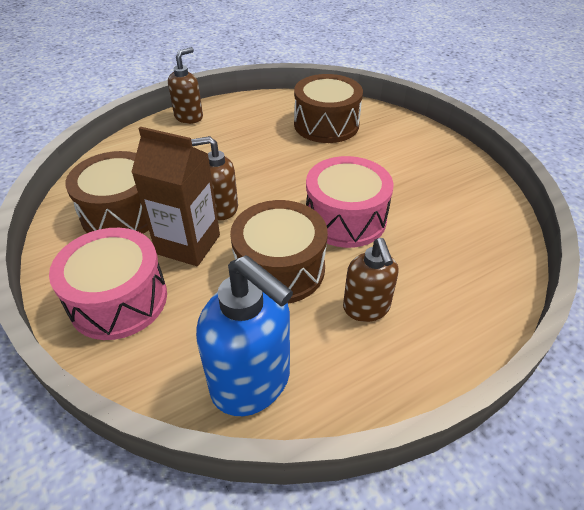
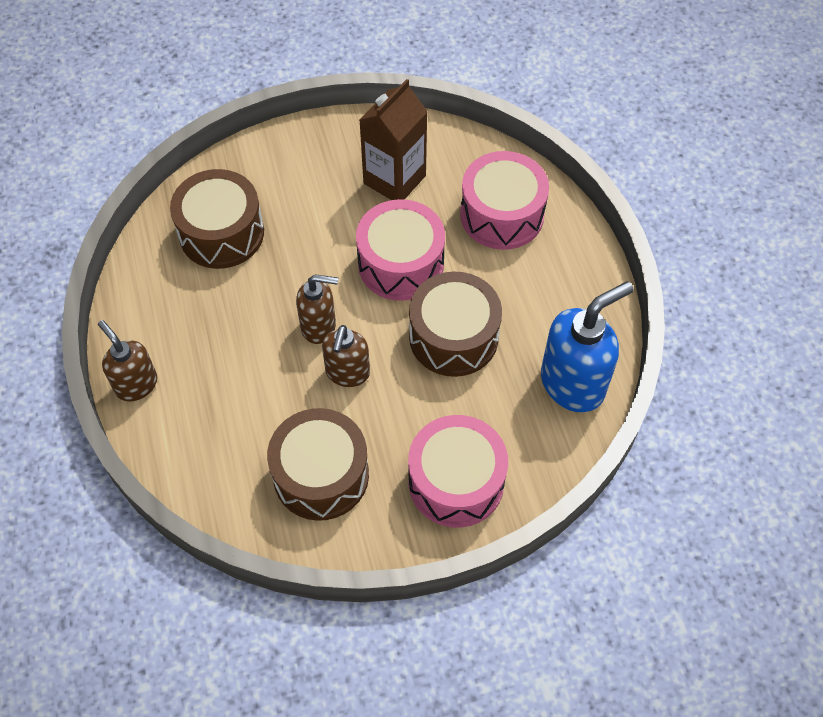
camera: 75 degrees left, 15 degrees up
brown carton [131,127,220,266] -> brown carton moved to [359,79,428,200]
brown soap dispenser [343,238,398,322] -> brown soap dispenser moved to [296,274,338,344]
none -> pink drum [460,151,549,250]

